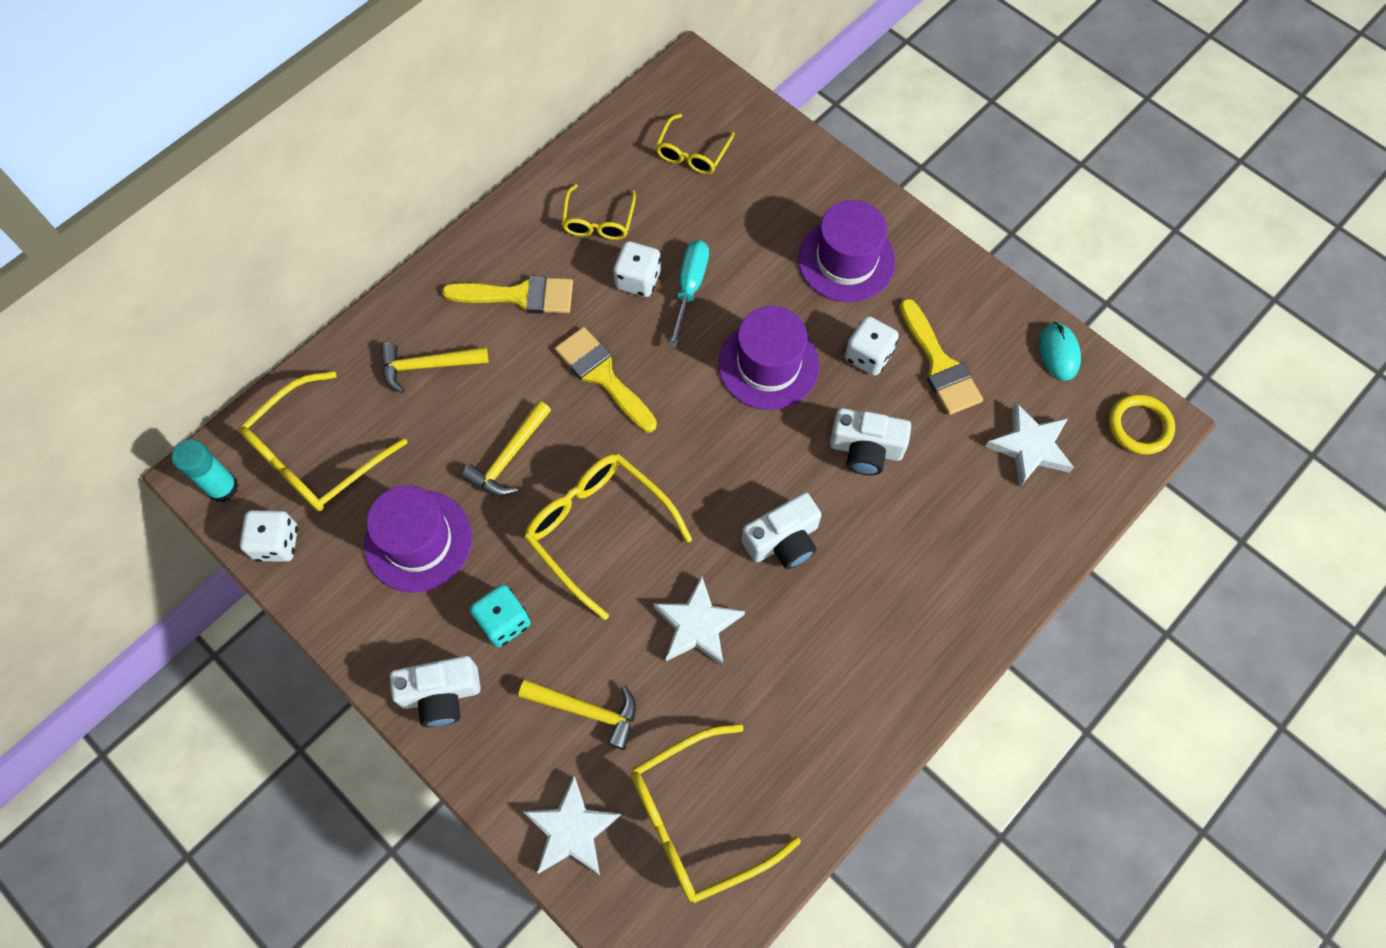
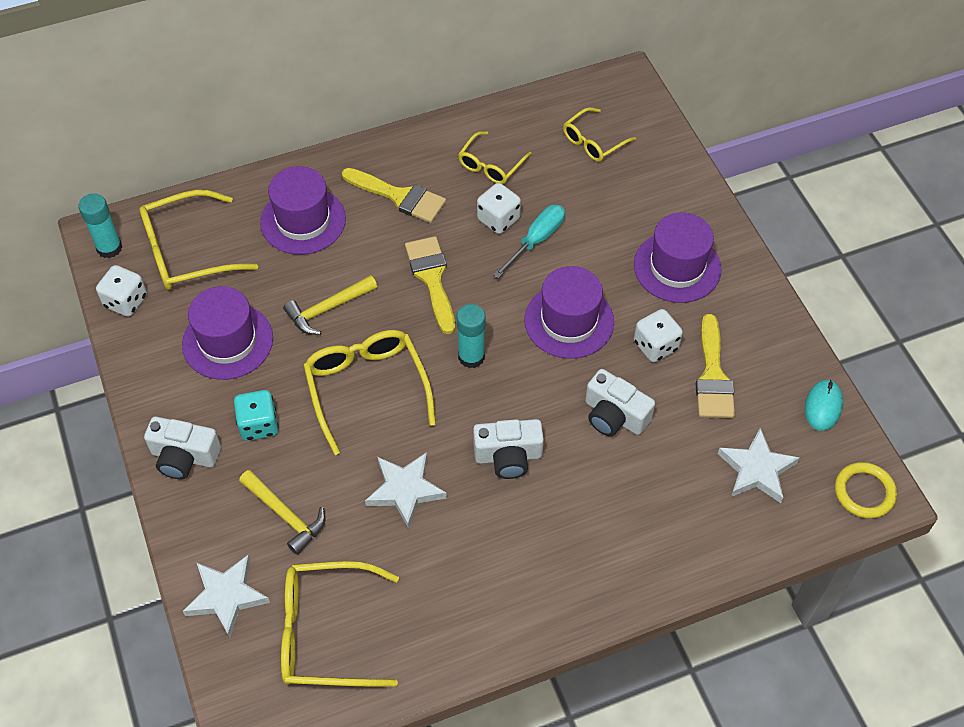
camera: 25 degrees right, 10 degrees down
yellow hammer [381,343,489,393] -> purple hat [260,166,346,255]
none -> turquoise glue stick [457,304,486,368]

